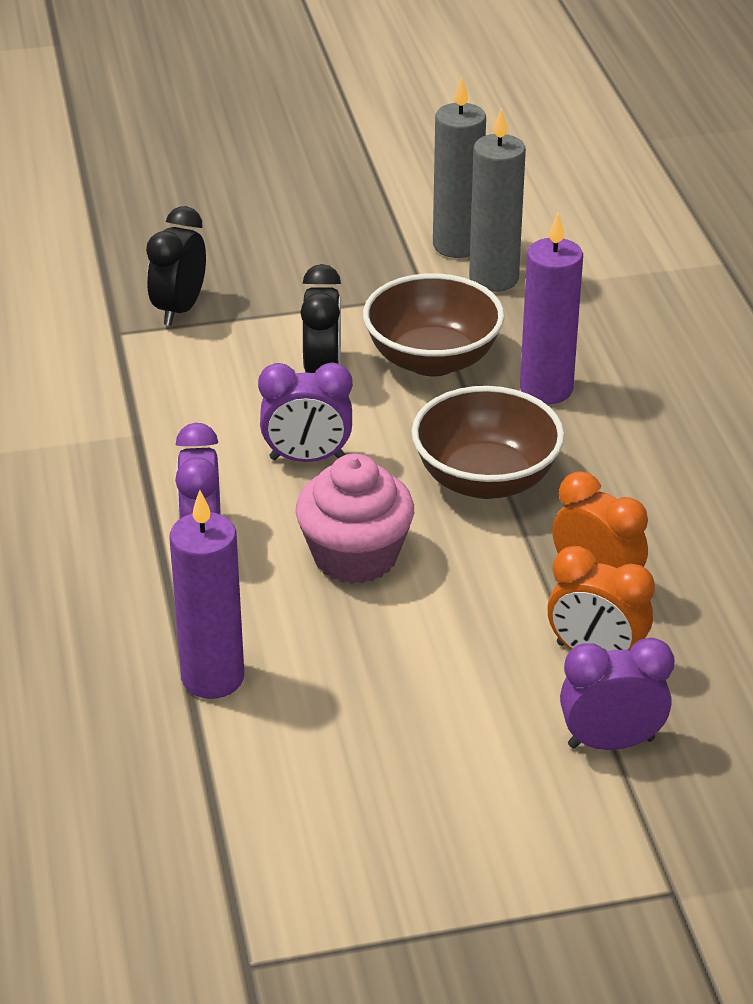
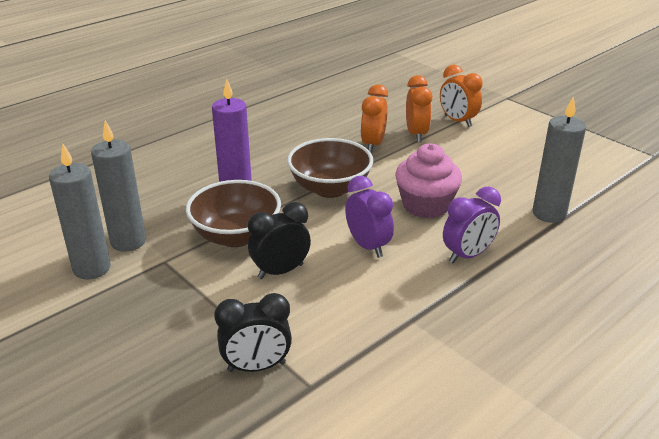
camera: 120 degrees left, 5 degrees down
purple candle [169,490,244,699] -> grey candle [533,96,586,223]
purple clock [560,638,675,750] -> orange clock [440,65,483,127]

